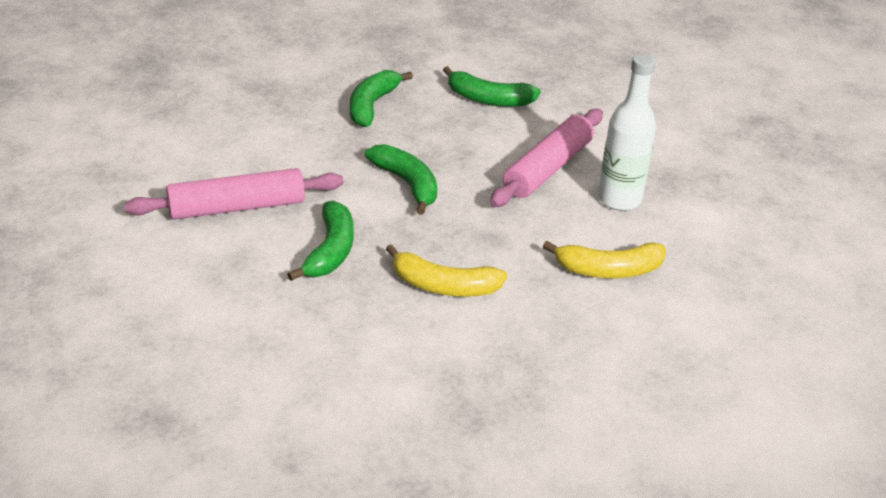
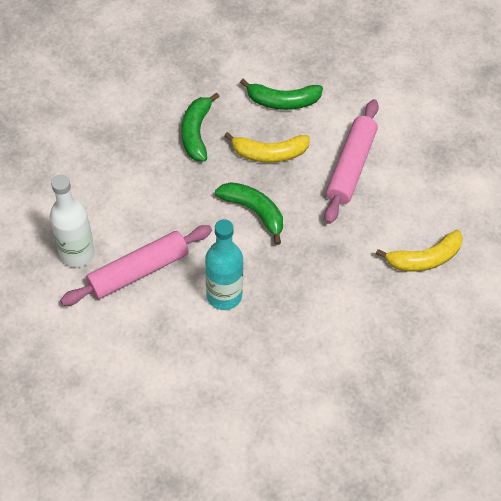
camera: 15 degrees left, 20 degrees up
green banana [287,201,353,281] -> turquoise bottle [205,219,243,310]
yellow banana [386,244,507,297] -> yellow banana moved to [224,132,310,163]
white bottle [598,54,656,211] -> white bottle moved to [50,175,95,268]

